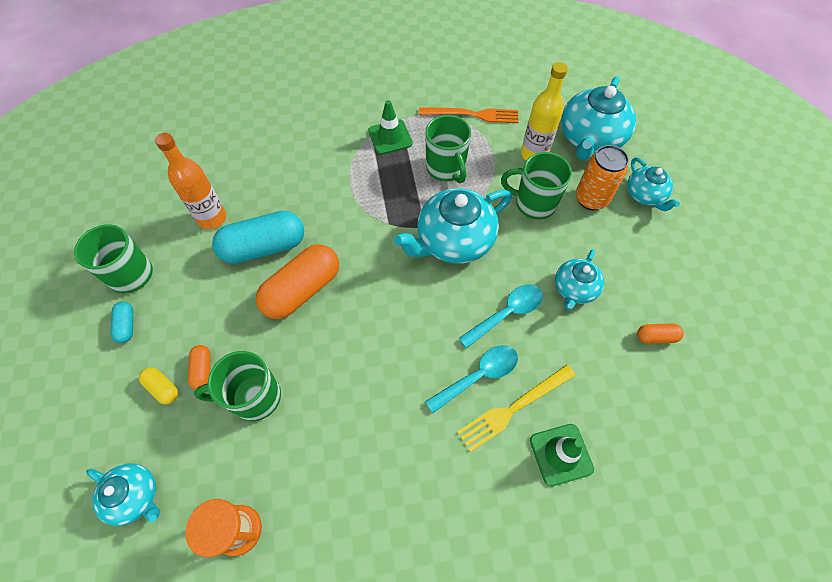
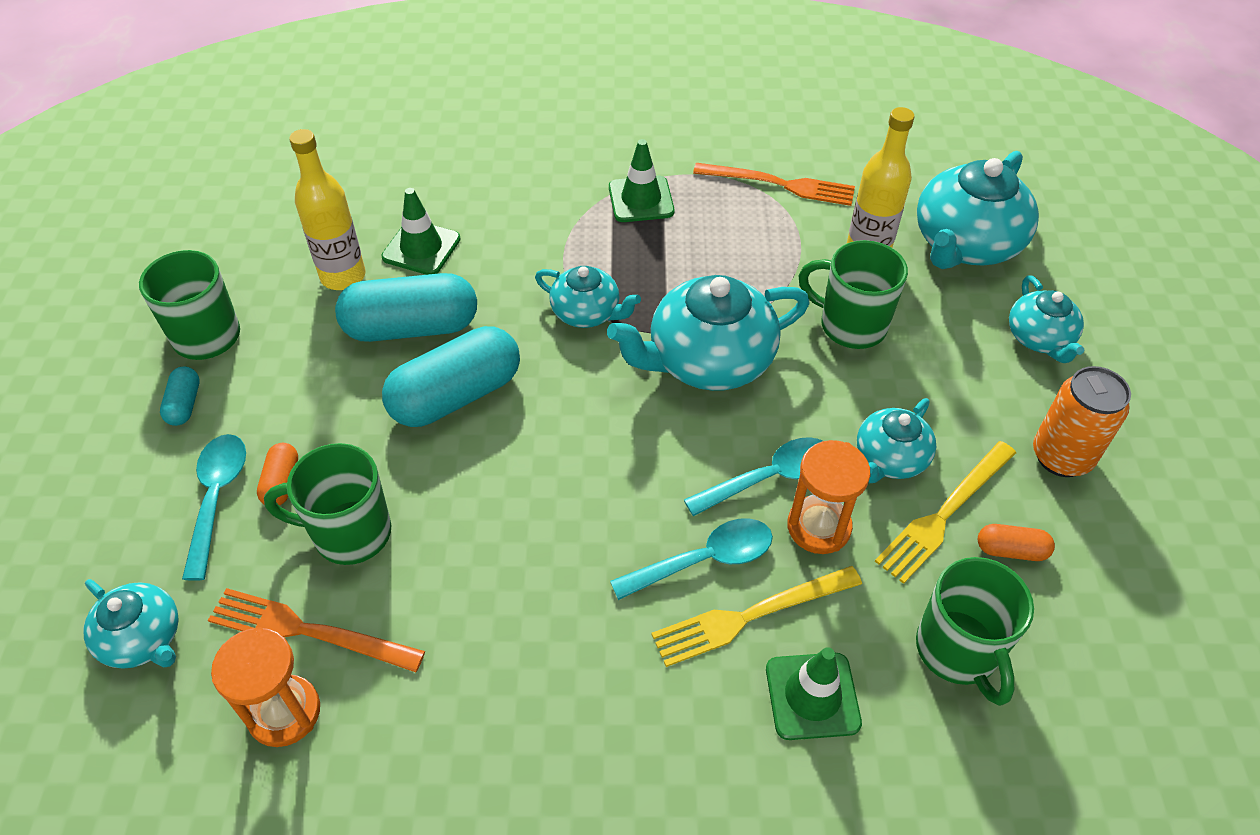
camera: 10 degrees right, 10 degrees down
yellow capsule [139,367,178,404] -> turquoise spoon [182,434,246,581]
orange bottle [155,133,226,229] -> yellow bottle [289,129,366,290]
orange capsule [256,244,339,319] -> turquoise capsule [382,326,520,427]
green mug [425,115,471,183] -> green mug moved to [916,557,1034,706]
orange can [576,145,629,210] -> orange can moved to [1033,366,1131,477]
none -> orange fork [208,588,425,672]
none -> green traffic cone [381,188,461,275]
none -> turquoise teapot [535,266,641,328]
none -> orange hourglass [787,440,870,554]
none -> yellow fork [875,441,1016,584]

